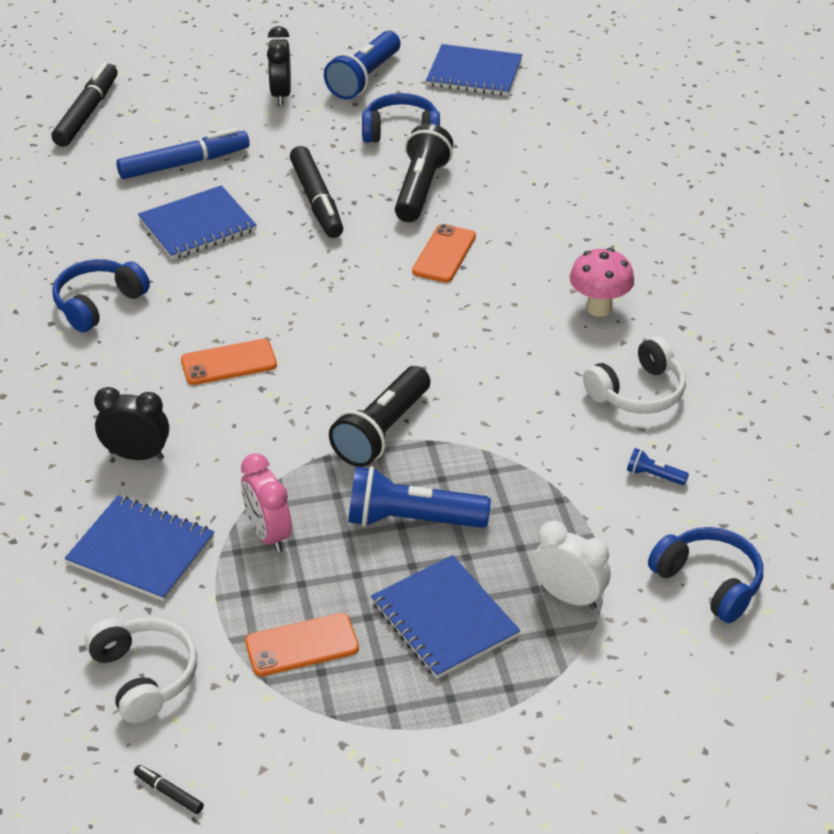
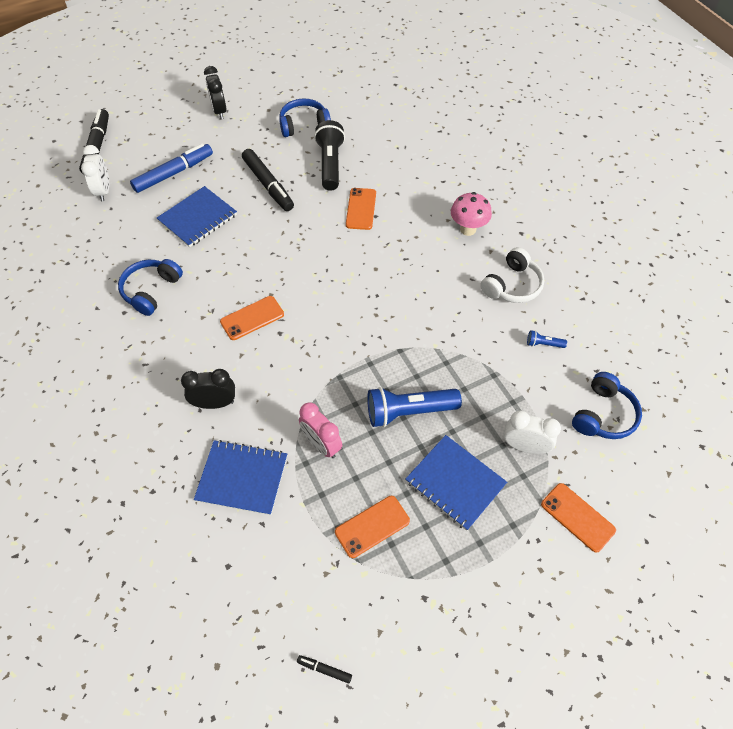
camera: 15 degrees left, 15 degrees up
white headphones [85,618,197,723] -> none
blue flashlight [324,31,400,100] -> none
black flashlight [329,366,430,467] -> none
blue notebook [426,44,522,96] -> none
blue headphones [648,527,763,623] -> blue headphones turned 90 degrees clockwise [572,372,642,439]
none -> white clock [81,145,109,201]
none -> orange phone [541,483,616,553]

